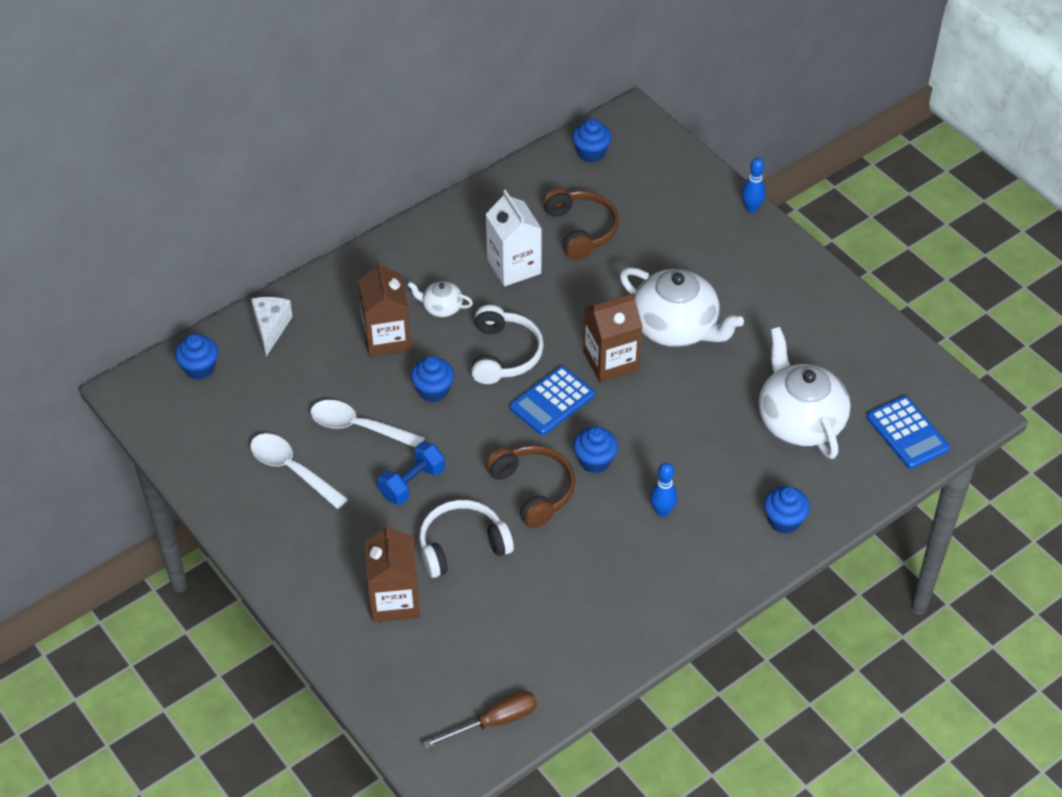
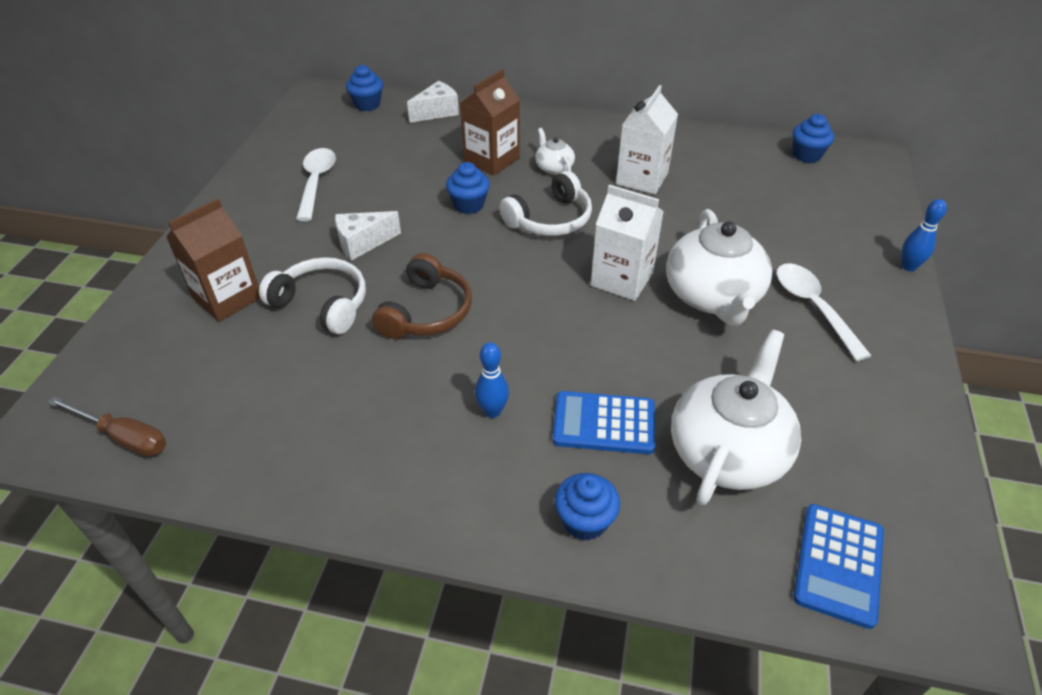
camera: 50 degrees right, 5 degrees down
white spoon [310,400,425,447] -> white spoon moved to [777,263,872,361]
blue dumbbell [378,442,445,505] -> white cheese [335,211,401,261]
blue calculator [510,366,595,435] -> blue calculator moved to [553,391,655,454]
brown headphones [542,188,619,259] -> none
blue cupcake [573,426,618,473] -> none
brown carton [583,293,643,383] -> white carton [591,185,664,301]

